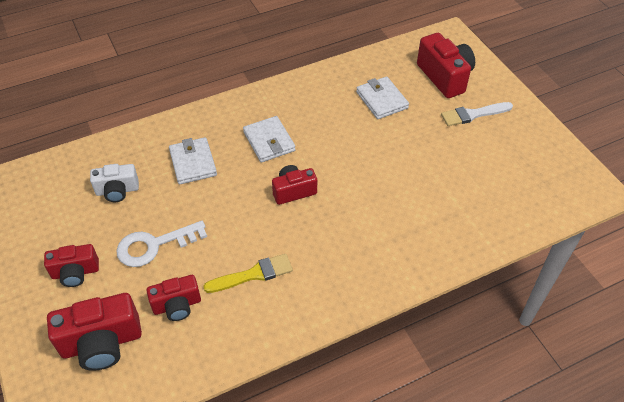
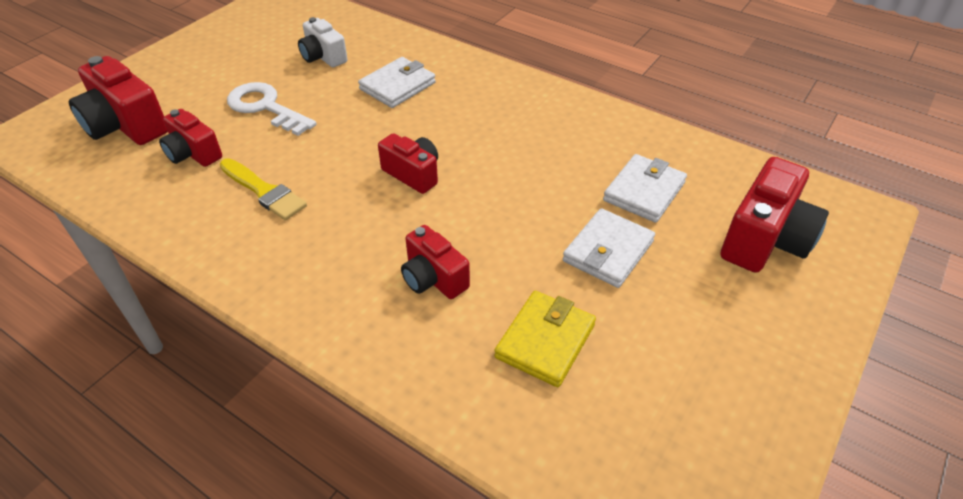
camera: 60 degrees right, 5 degrees down
red camera [44,244,99,287] -> red camera moved to [401,225,470,299]
white wallet [243,116,296,163] -> white wallet moved to [563,208,655,288]
white brush [441,102,513,126] -> none
none -> yellow wallet [494,291,596,387]

